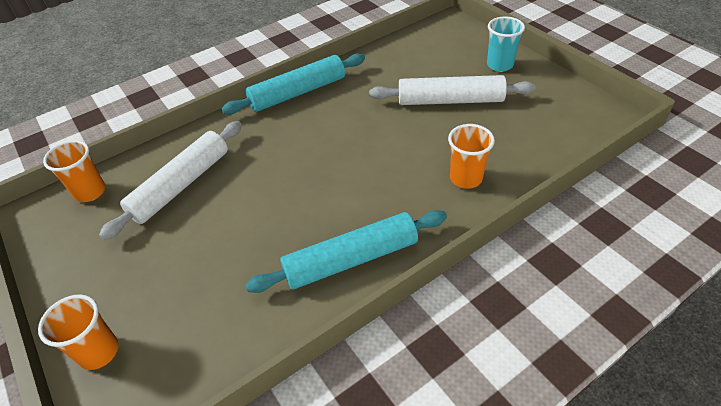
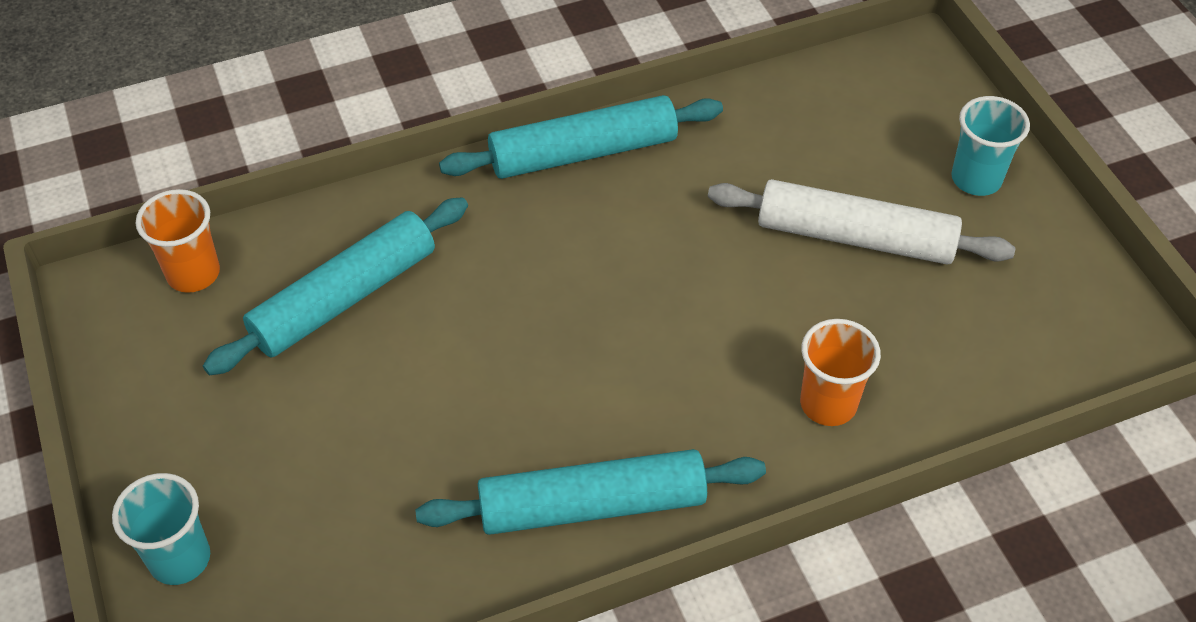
camera: 10 degrees right, 5 degrees up
orange cup [38,294,119,370] -> turquoise cup [112,473,210,585]
white rolling pin [99,121,242,240] -> turquoise rolling pin [203,197,468,375]

